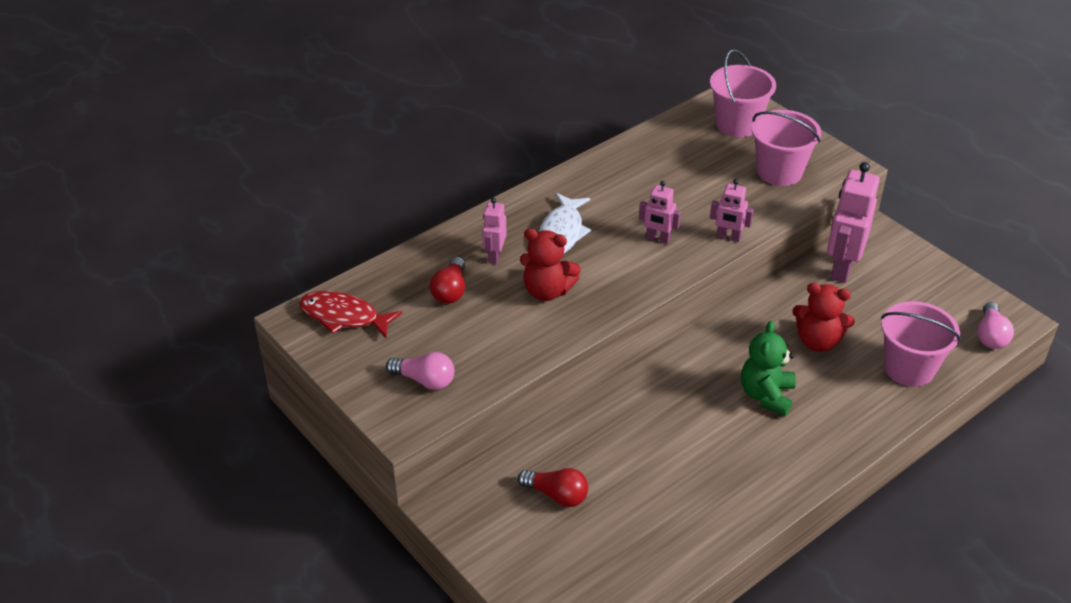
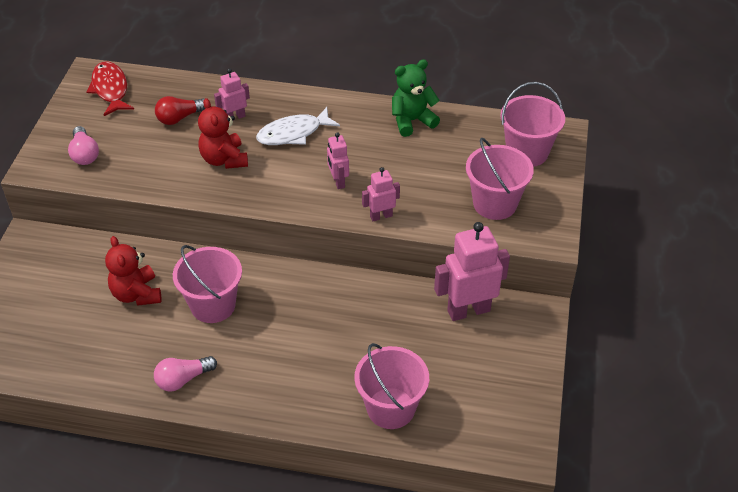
camera: 50 degrees right, 5 degrees up
red light bulb [518,468,588,507] -> none
pink robot [710,179,754,242] -> pink robot turned 90 degrees clockwise [362,167,400,221]
green teddy bear [741,321,796,416] -> green teddy bear moved to [392,59,440,137]
red teddy bear [792,283,855,352] -> red teddy bear moved to [105,236,161,306]
pink light bulb [977,302,1014,349] -> pink light bulb moved to [154,356,217,392]
none -> pink bucket [173,245,242,323]

